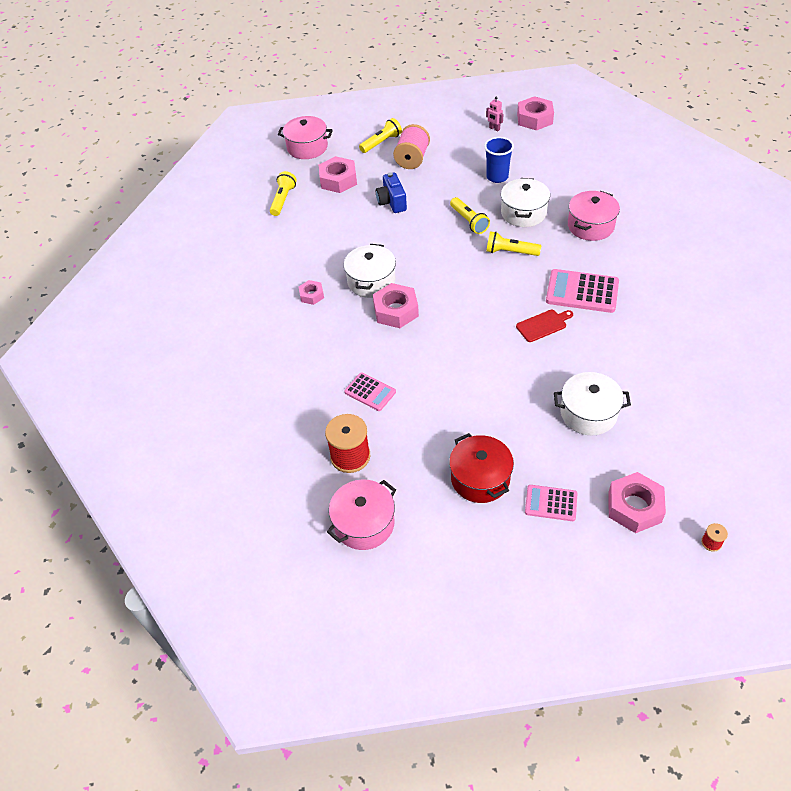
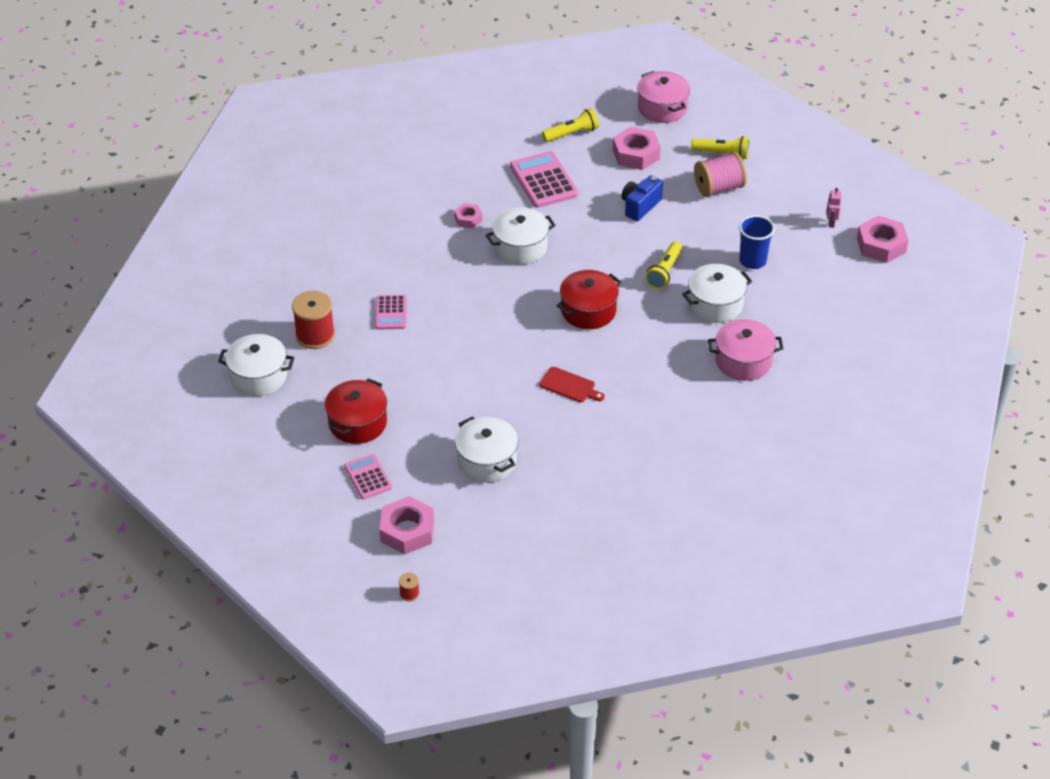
camera: 50 degrees right, 5 degrees down
pink pot [327,480,396,550] -> white pot [218,334,295,396]
pink nut [373,283,419,328] -> none
yellow flashlight [486,231,541,256] -> none
pink calculator [546,269,619,313] -> pink calculator moved to [510,151,578,208]
none -> red pot [556,270,621,329]

